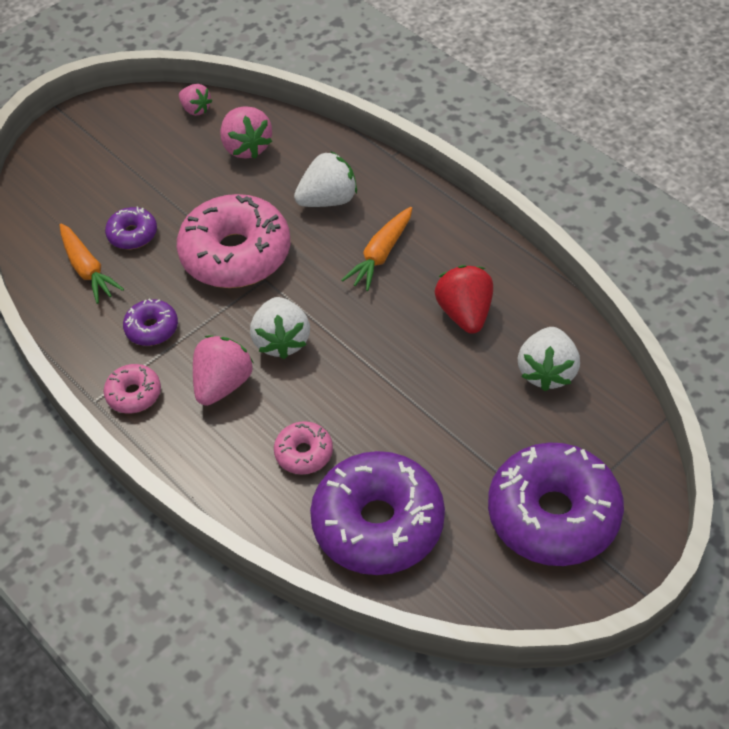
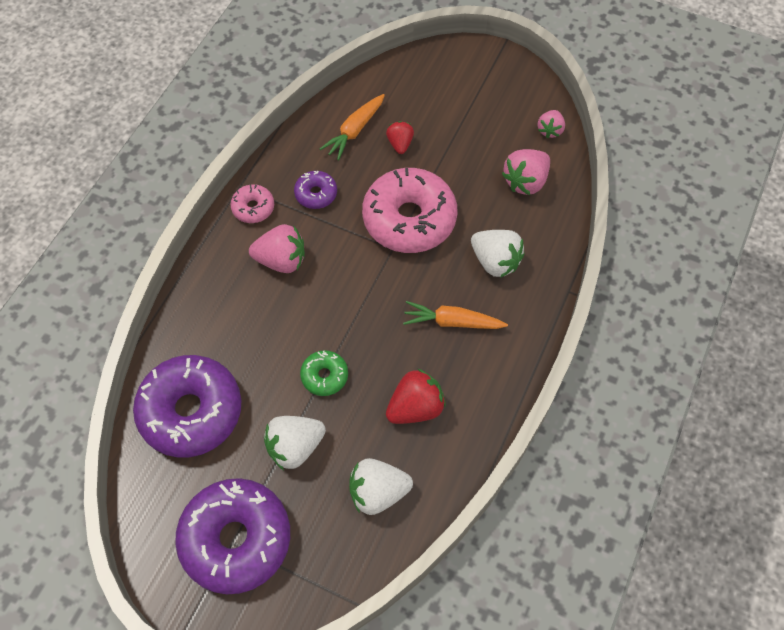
camera: 65 degrees right, 10 degrees up
purple donut [105,206,157,249] -> red strawberry [386,121,414,154]
white strawberry [250,297,310,359] -> white strawberry moved to [264,416,326,470]
pink donut [274,421,333,475] -> none
none -> green donut [300,350,348,396]

